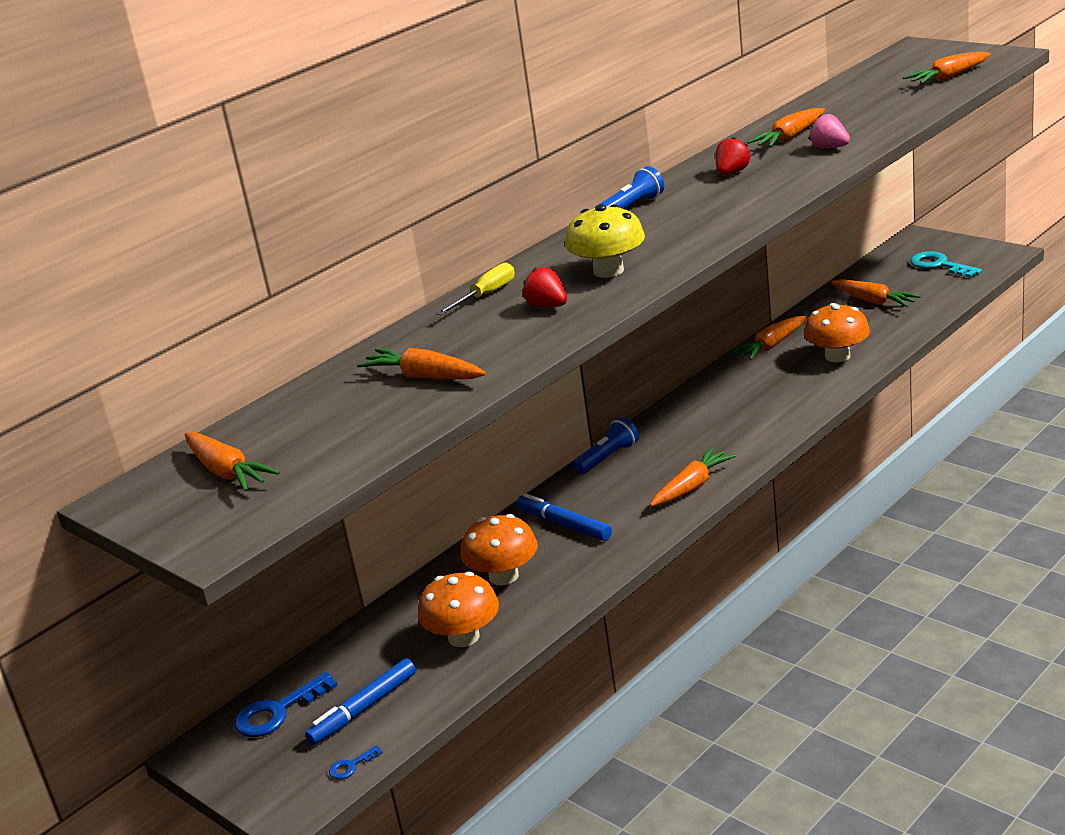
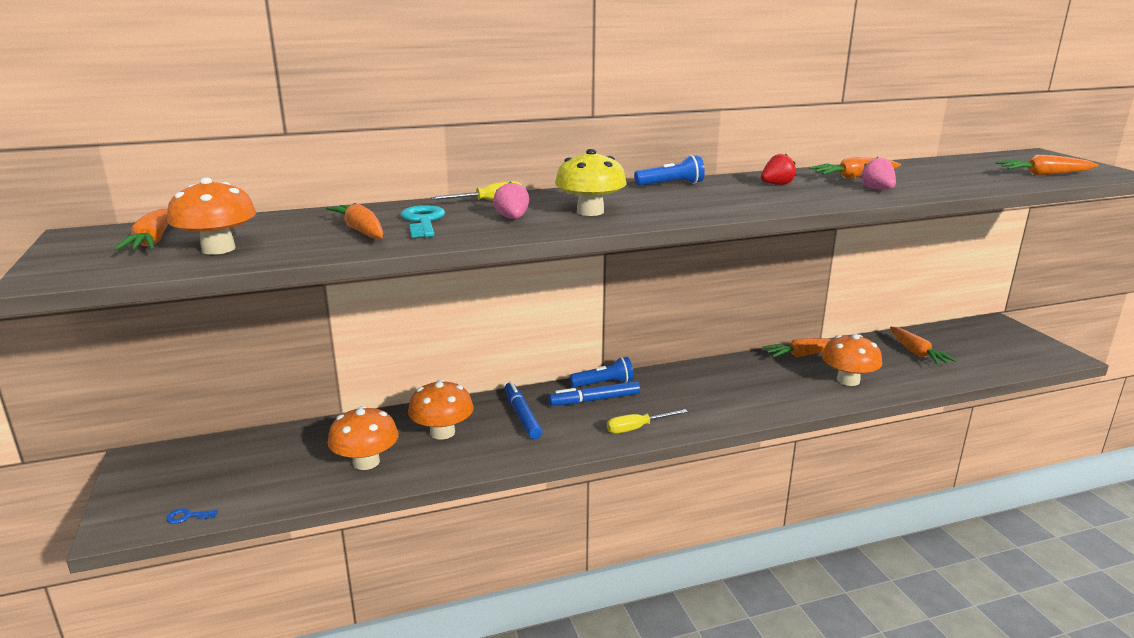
camera: 25 degrees right, 5 degrees down
blue key [234,672,338,737] -> none
blue marker [305,658,416,745] -> blue marker moved to [549,381,640,406]
red strawberry [523,267,567,307] -> pink strawberry [493,182,529,219]
orange carrot [650,447,736,507] -> yellow screwdriver [607,409,688,434]
turquoise key [910,251,982,278] -> turquoise key moved to [401,205,445,237]
none -> orange mushroom [167,178,256,255]

